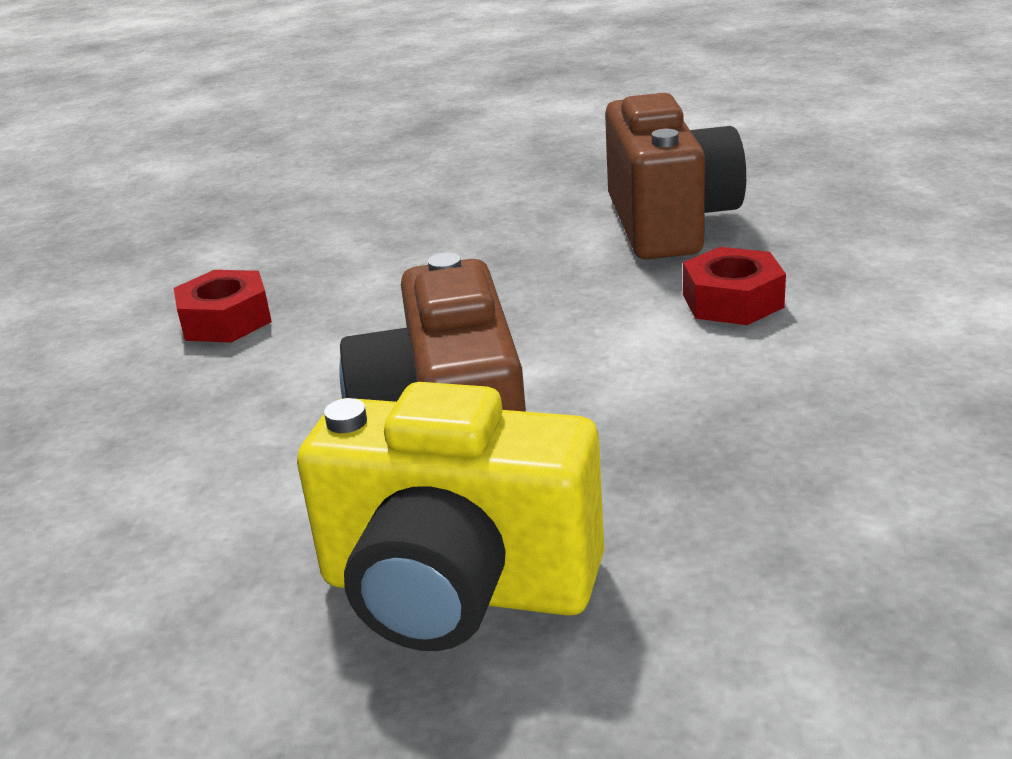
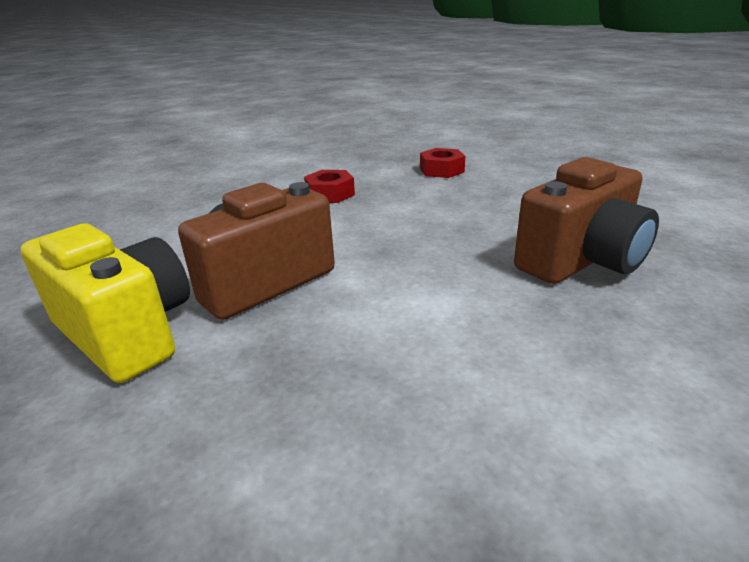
camera: 55 degrees right, 0 degrees up
yellow camera [297,382,604,651] -> yellow camera turned 150 degrees clockwise [21,223,190,383]
red nut [683,247,786,325] -> red nut moved to [420,148,465,178]

